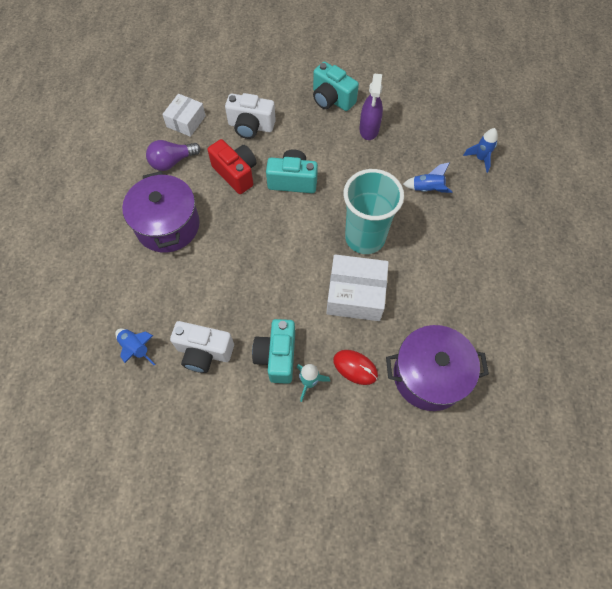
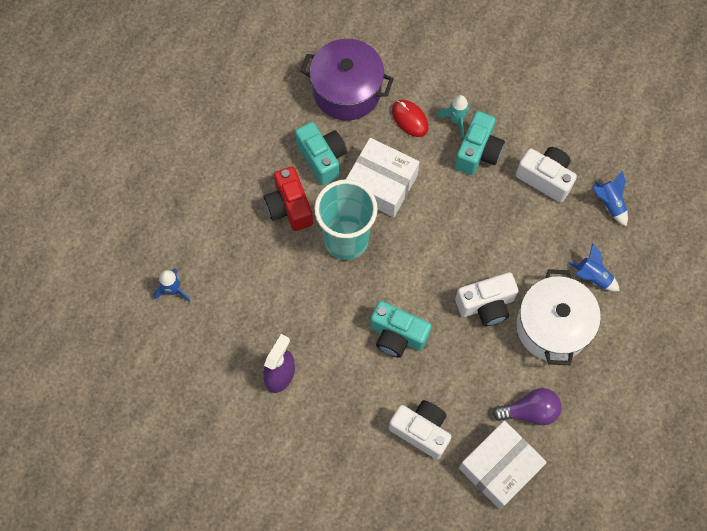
camera: 160 degrees left, 5 degrees up
purple pot [122,171,200,253] -> white pot [516,269,601,365]
white box [162,94,206,137] -> white box [459,421,547,509], size x1.54
red camera [208,139,257,194] -> red camera moved to [264,166,313,231]
turquoise camera [313,61,359,111] -> turquoise camera moved to [295,122,347,185]
blue rocket [403,162,452,193] -> blue rocket moved to [568,243,620,291]
none -> white camera [455,272,518,326]

